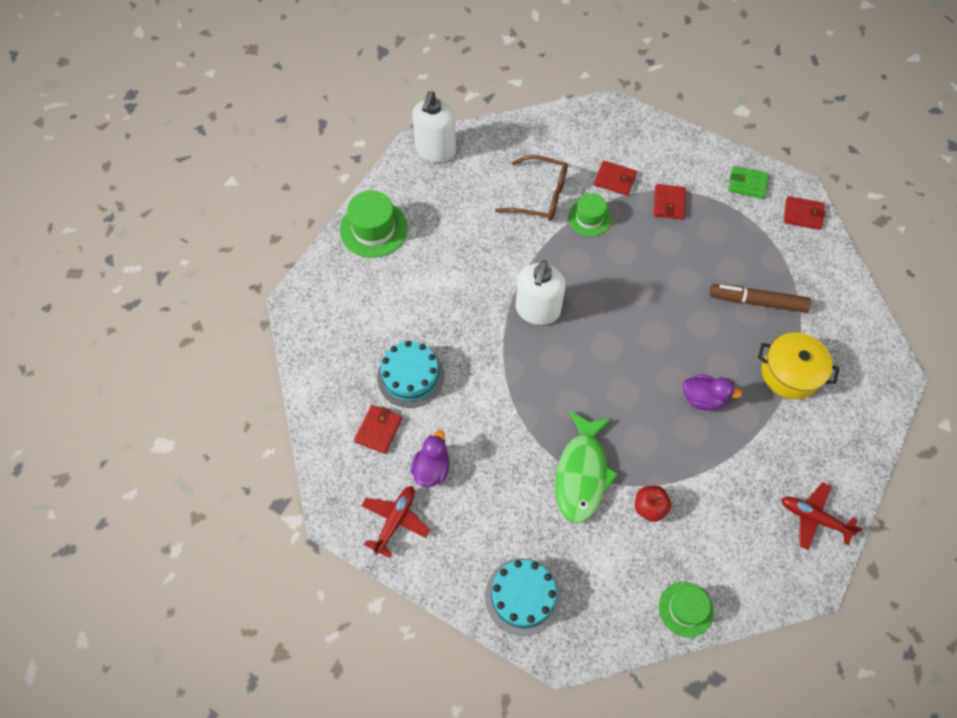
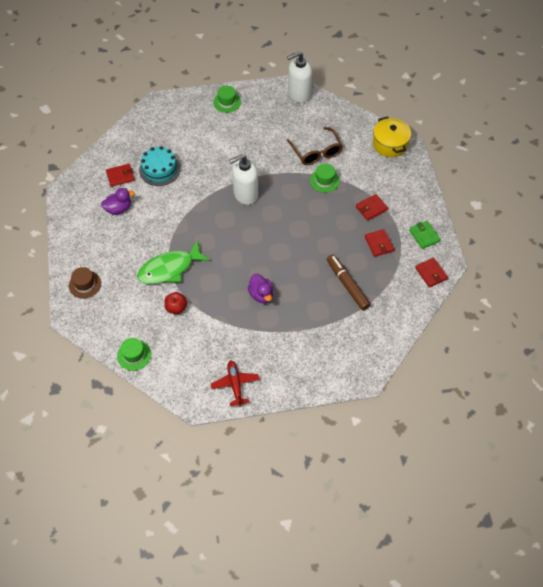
camera: 50 degrees right, 5 degrees down
green hat [340,191,408,258] -> green hat [213,86,241,113], size x0.65
red plane [361,486,430,558] -> none
turquoise cake [485,558,561,636] -> brown hat [69,267,101,298]
red wallet [594,161,637,196] -> red wallet moved to [365,229,394,257]
yellow pot [758,333,840,399] -> yellow pot moved to [373,116,411,157]

